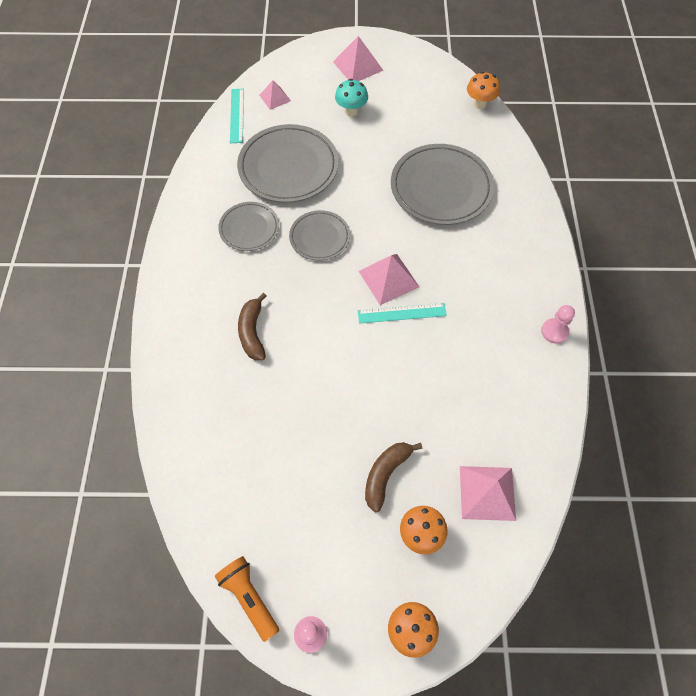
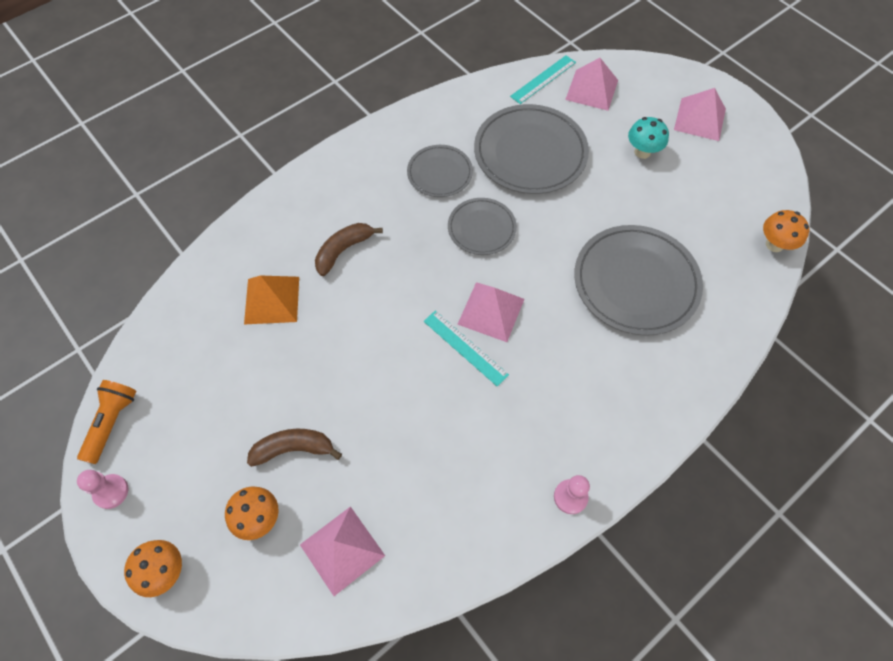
camera: 50 degrees right, 0 degrees up
pink pyramid [259,80,291,110] -> pink pyramid [565,58,618,111], size x1.61
none -> orange pyramid [244,275,299,324]

